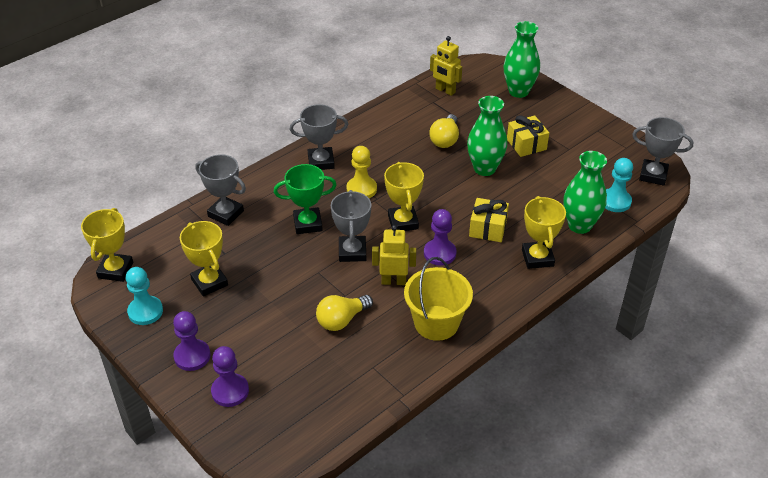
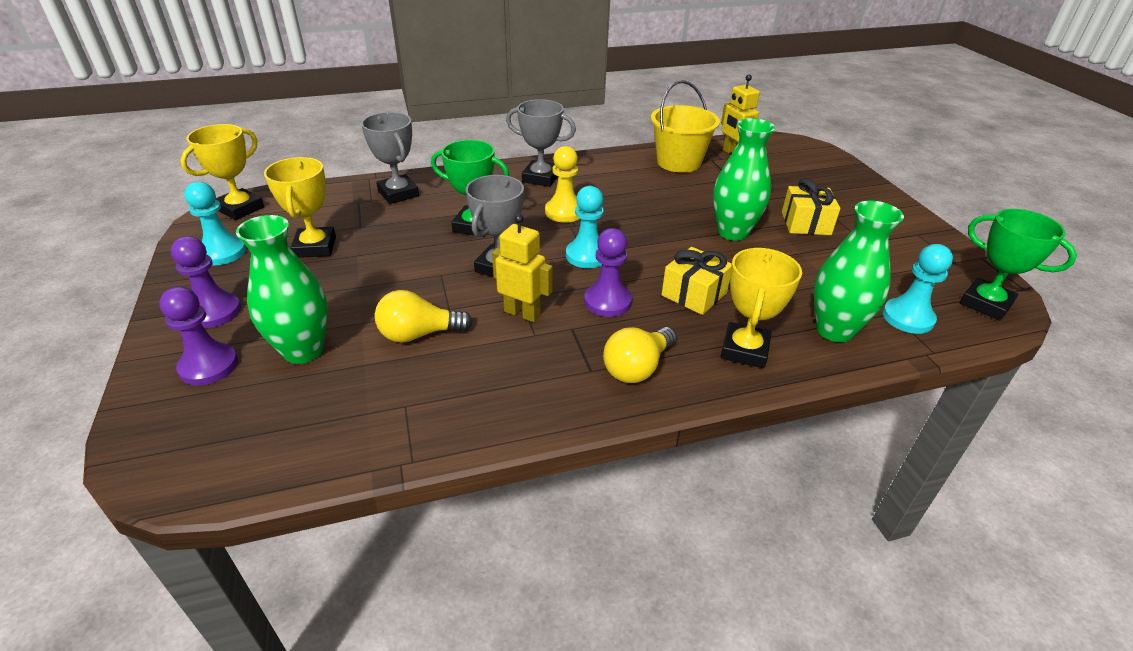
camera: 25 degrees right, 5 degrees down
yellow trophy [384,162,424,231] -> turquoise pawn [566,186,604,268]
yellow bucket [404,257,473,341] -> yellow bucket moved to [651,80,720,173]
yellow light bulb [429,114,459,148] -> yellow light bulb moved to [603,327,677,383]
green vase [504,21,540,98] -> green vase moved to [236,215,328,364]
grey trophy [632,117,694,186] -> green trophy [960,209,1077,321]

